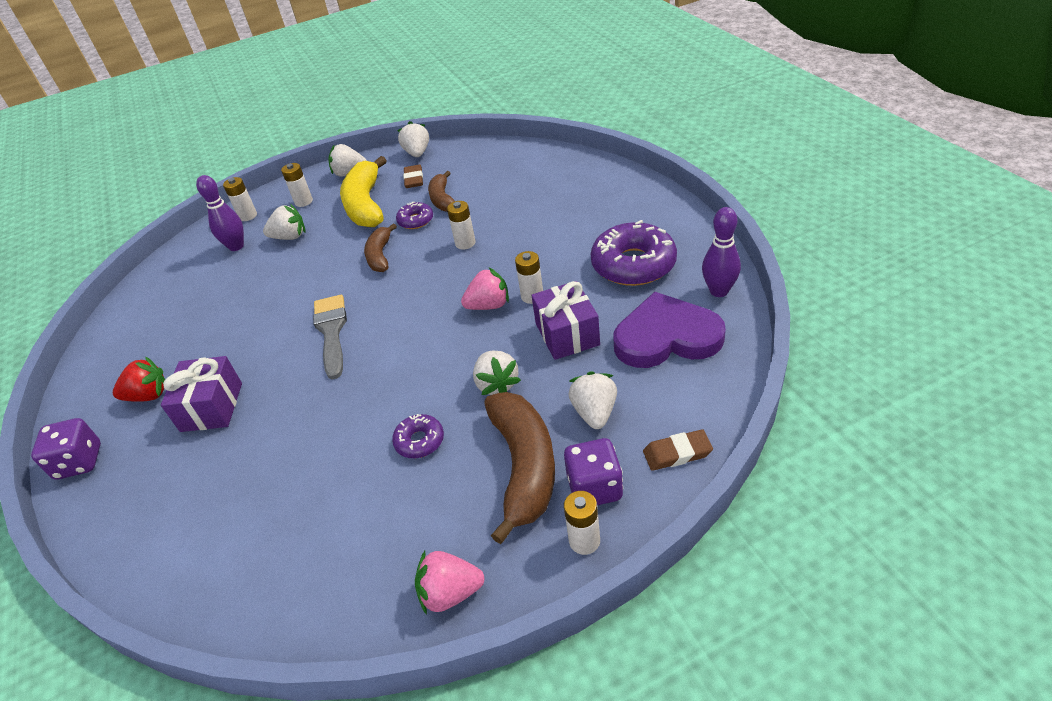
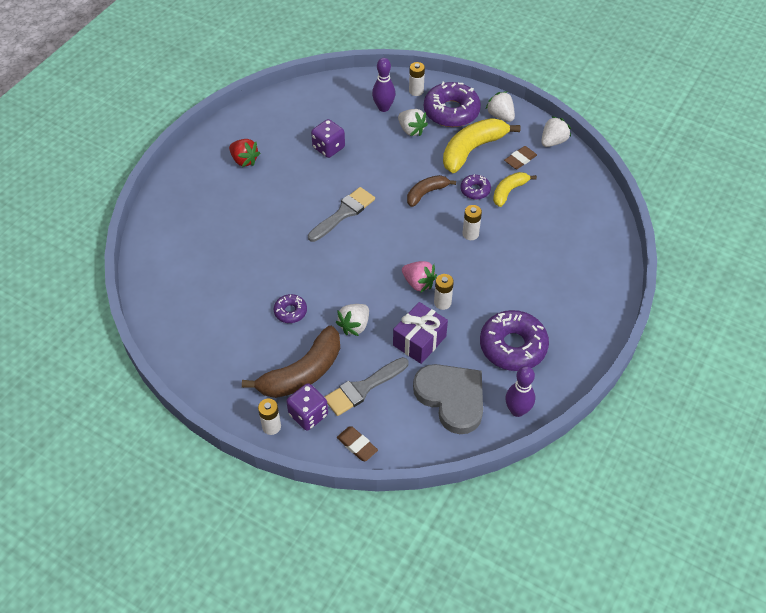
camera: 50 degrees right, 10 degrees up
purple dice [31,418,101,480] -> purple dice moved to [311,119,345,158]
purple gift [161,356,242,432] -> none
white battery [281,163,313,207] -> purple donut [424,82,481,127]
pink strawberry [415,551,485,615] -> none
brown banana [428,171,455,212] -> yellow banana [493,172,537,207]
white strawberry [569,371,617,429] -> grey brush [325,357,409,416]
purple heart [614,292,726,368] -> grey heart [413,364,483,434]

